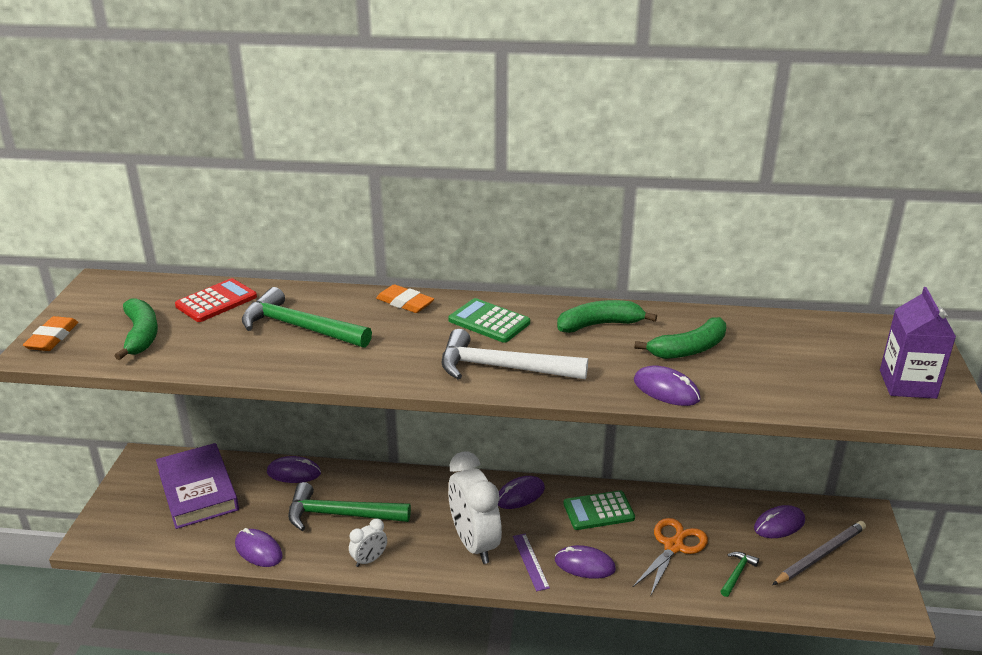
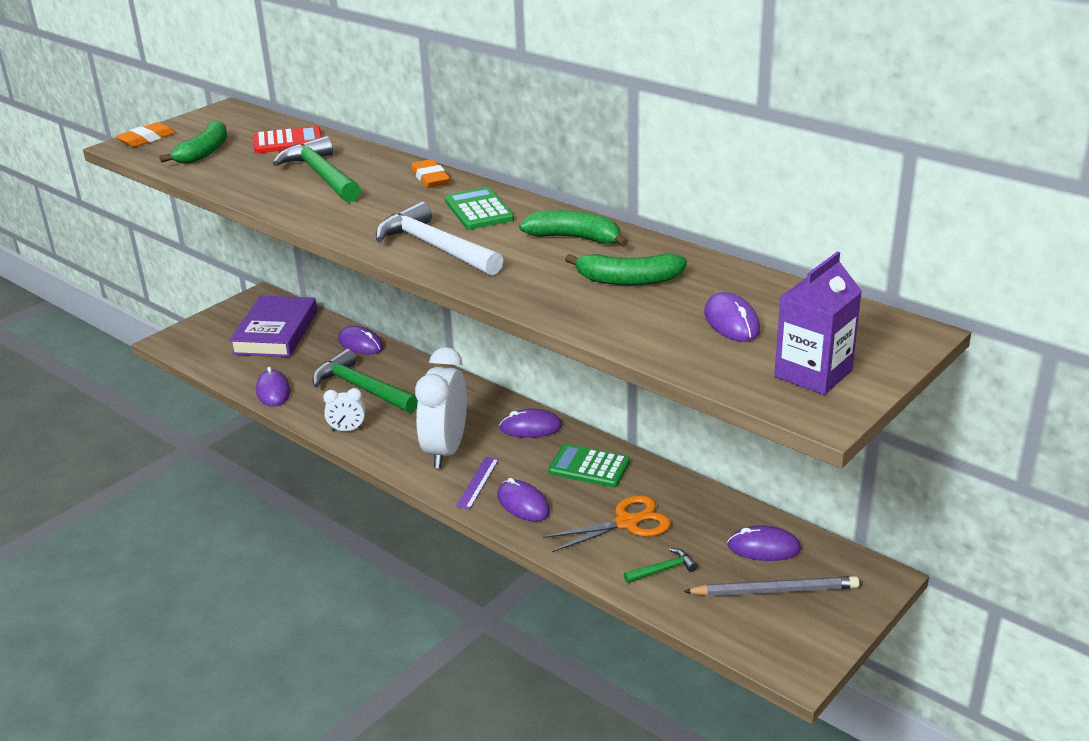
camera: 35 degrees right, 0 degrees up
purple mouse [634,366,701,406] -> purple mouse moved to [704,292,760,342]

